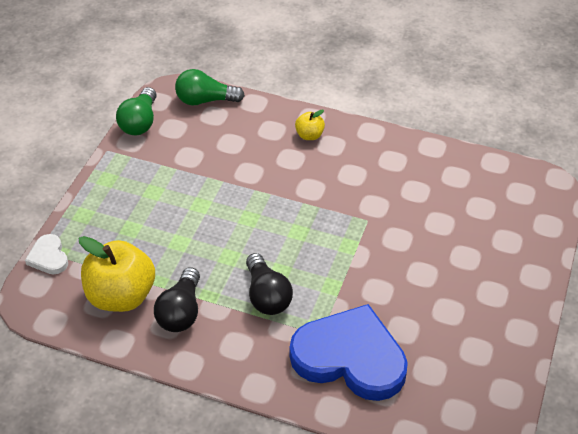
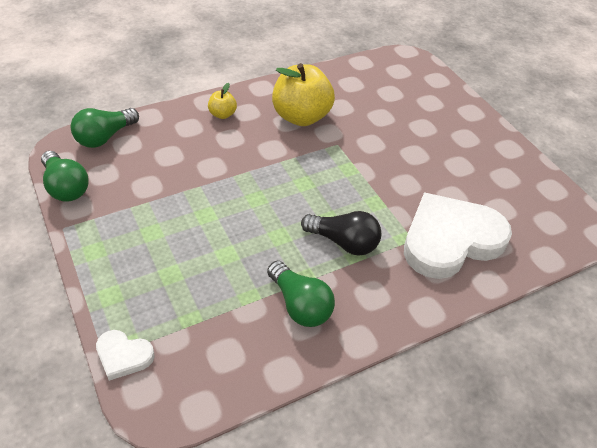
camera: 50 degrees left, 0 degrees up
yellow apple [79,236,155,312] -> yellow apple moved to [272,63,335,126]
black light bulb [154,267,200,332] -> green light bulb [267,261,335,327]
blue heart [290,304,408,401] -> white heart [404,192,512,279]

